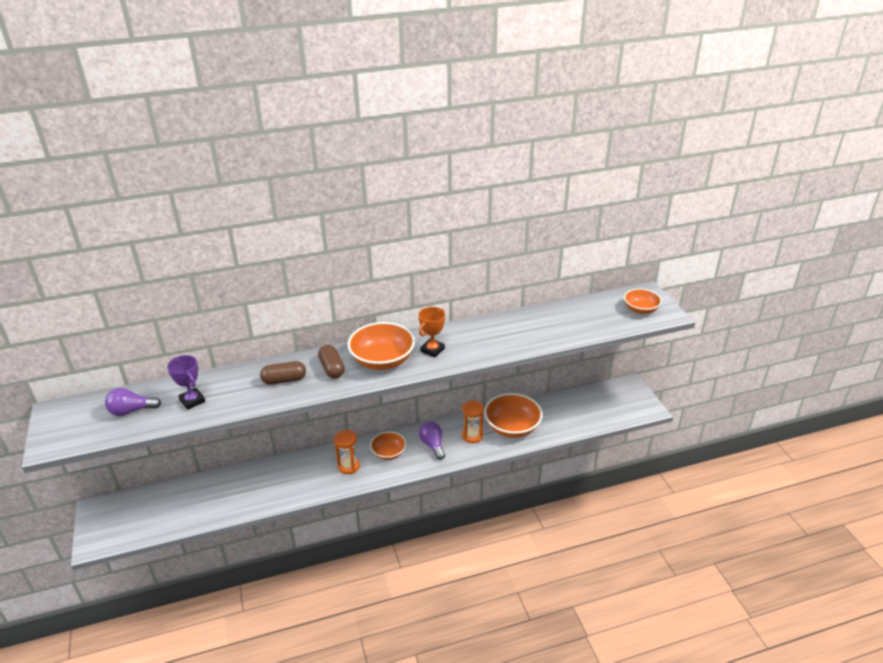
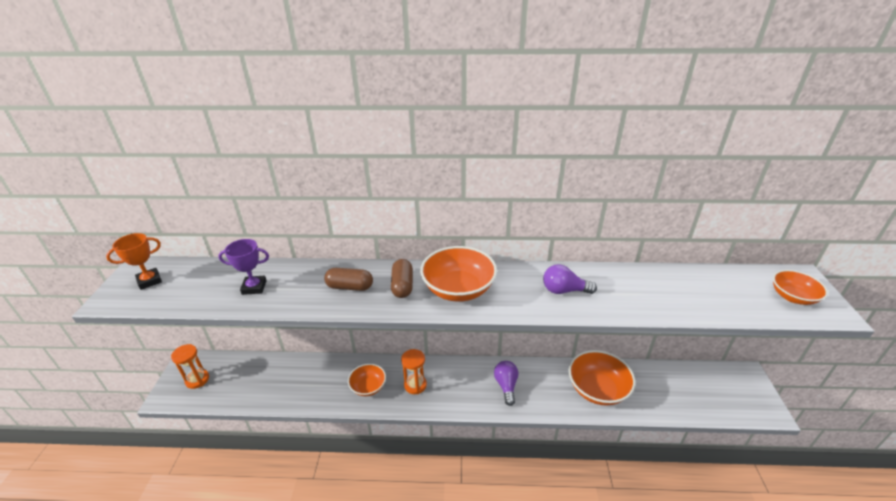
camera: 20 degrees right, 0 degrees up
purple light bulb [105,388,161,416] -> purple light bulb moved to [543,264,597,294]
purple trophy [167,355,205,410] -> purple trophy turned 75 degrees counterclockwise [218,239,269,295]
orange bowl [370,431,406,460] -> orange bowl moved to [348,364,386,396]
orange trophy [418,307,445,358] -> orange trophy moved to [106,233,162,290]
orange hourglass [462,400,484,443] -> orange hourglass moved to [171,344,209,389]

